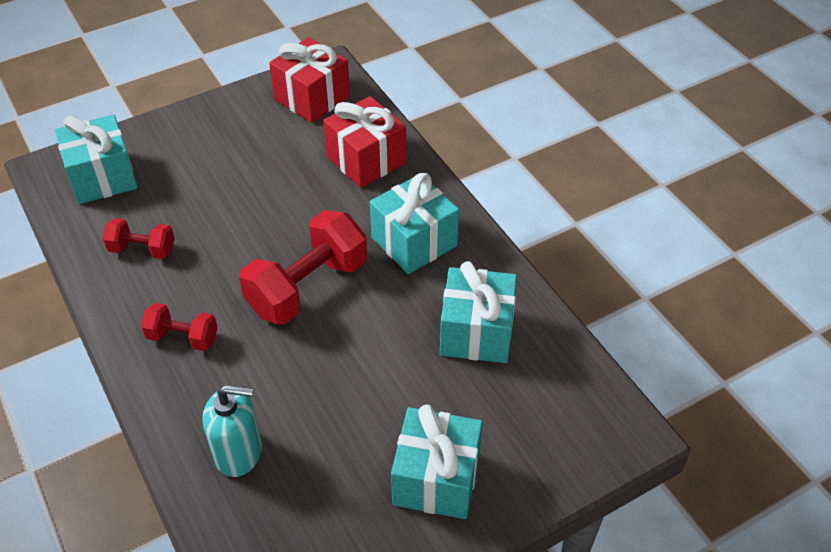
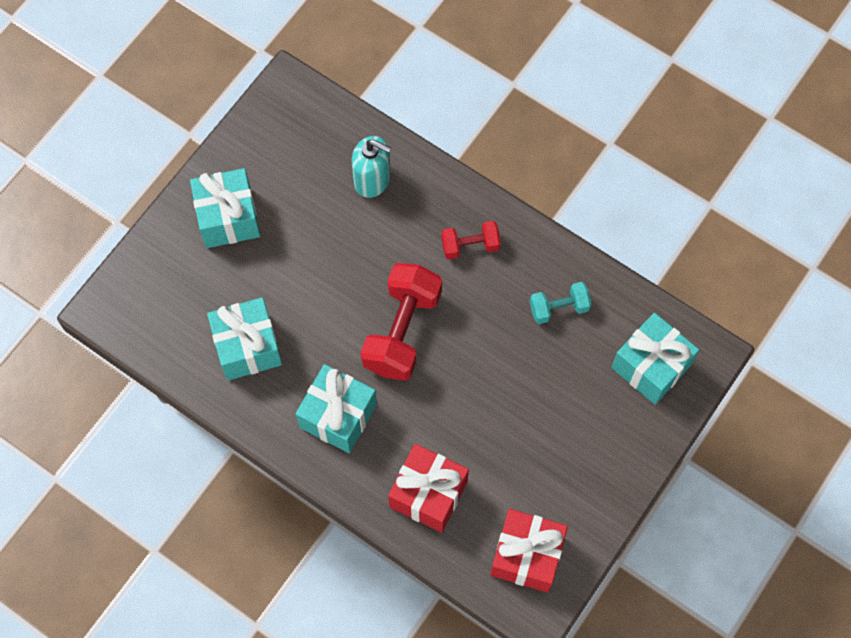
camera: 155 degrees right, 20 degrees up
red dumbbell [103,218,175,259] -> turquoise dumbbell [530,282,592,324]
turquoise soap dispenser [203,385,262,477] -> turquoise soap dispenser turned 135 degrees counterclockwise [352,136,392,198]

